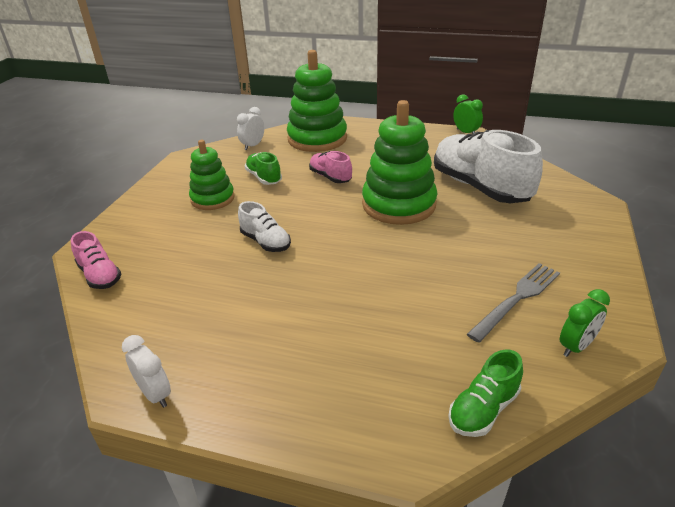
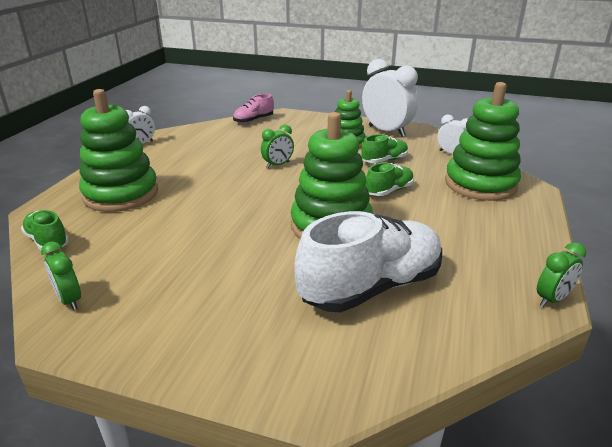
camera: 90 degrees right, 5 degrees down
white shoe [238,201,291,252] -> green clock [261,124,294,168]
pink shoe [309,151,352,183] -> green shoe [366,162,414,196]
grey fork [467,263,560,343] -> none
none -> green stacking toy [79,89,158,212]
none -> white clock [362,59,418,137]

